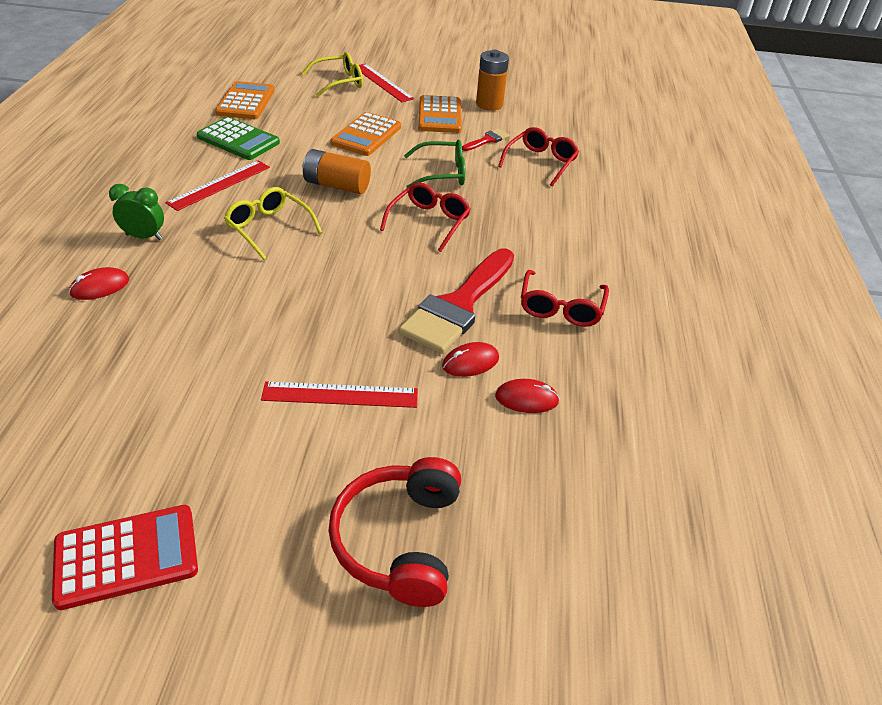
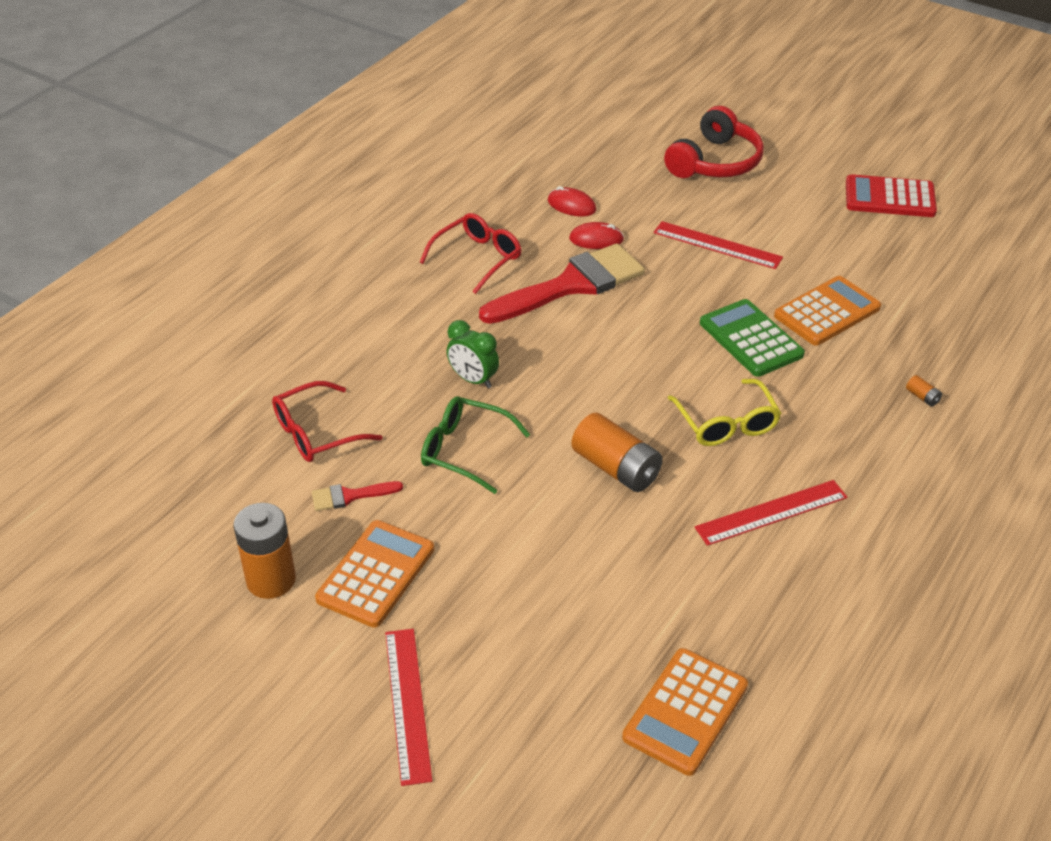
camera: 150 degrees left, 0 degrees up
red mouse [69,267,129,300] -> orange battery [906,375,942,407]
green clock [109,184,164,240] -> green clock moved to [447,320,499,388]
green calculator [197,117,280,160] -> green calculator moved to [700,299,805,377]
yellow glasses [301,52,363,97] -> none
orange calculator [330,112,401,156] -> orange calculator moved to [774,276,881,346]
red glasses [380,182,471,252] -> none

